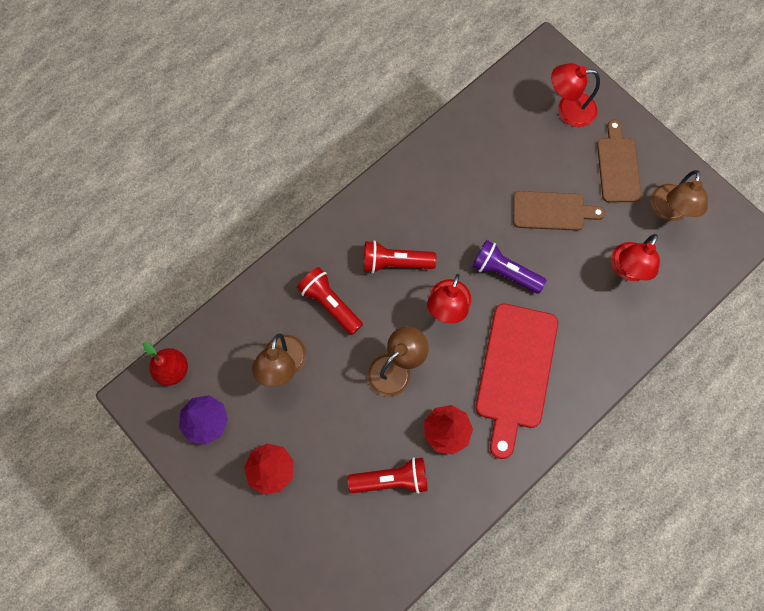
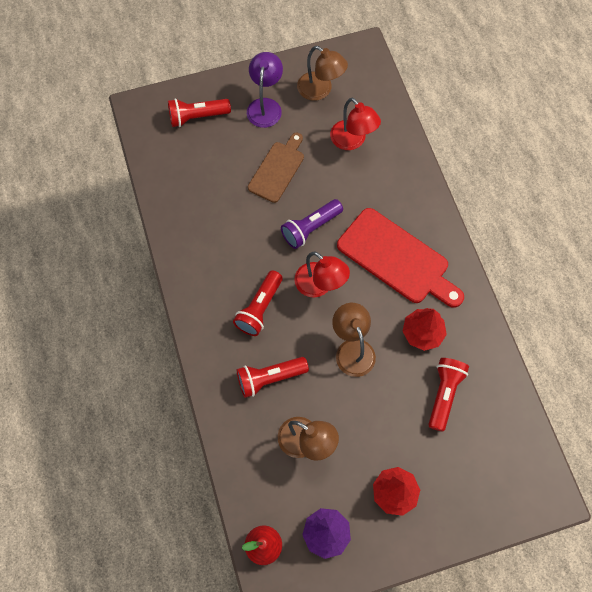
camera: 65 degrees left, 5 degrees down
red lamp [551,63,600,127] -> red flashlight [168,98,231,127]
brown cutting board [597,120,642,202] -> purple lamp [247,52,283,128]

